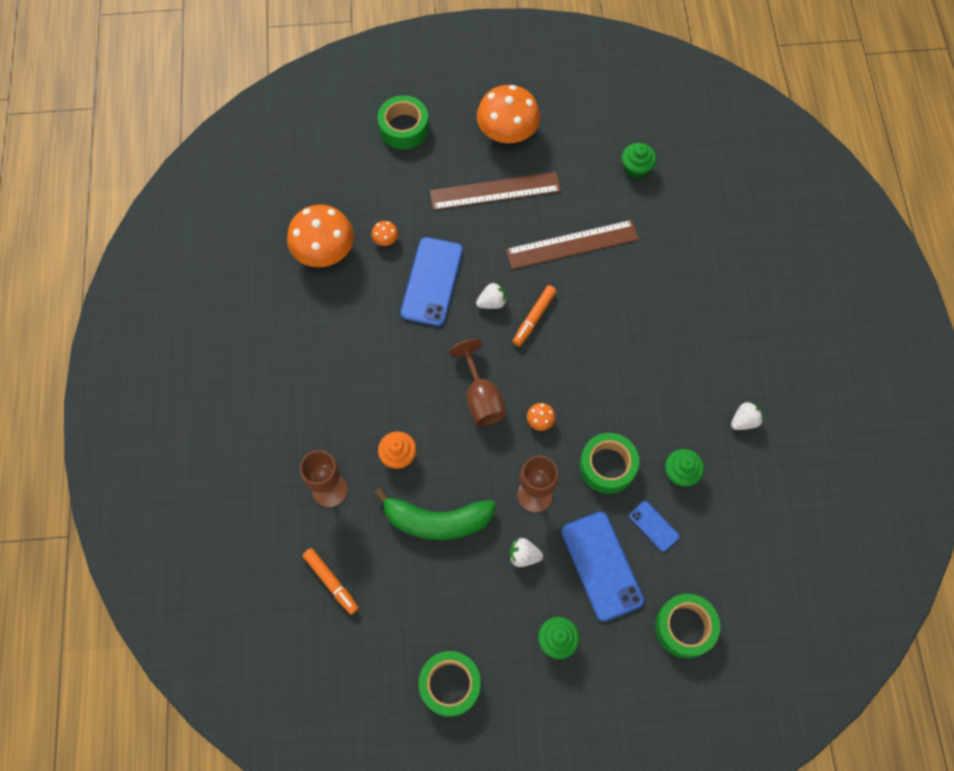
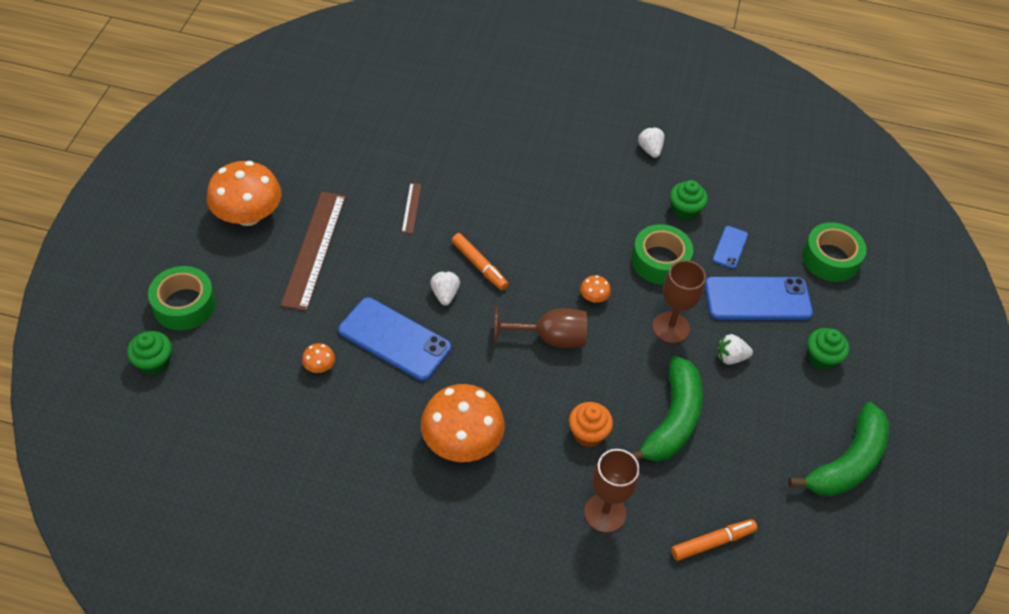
camera: 75 degrees left, 15 degrees down
orange mushroom [287,205,354,267] -> orange mushroom moved to [421,384,505,462]
green tape [418,651,481,717] -> green banana [788,402,889,497]
brown ruler [506,220,639,269] -> brown ruler [402,183,421,234], size x0.45
white strawberry [510,538,543,567] -> white strawberry turned 60 degrees clockwise [717,334,753,365]
green cupcake [622,143,656,179] -> green cupcake moved to [127,331,172,376]
blue phone [629,501,680,552] -> blue phone turned 45 degrees counterclockwise [712,226,748,269]

